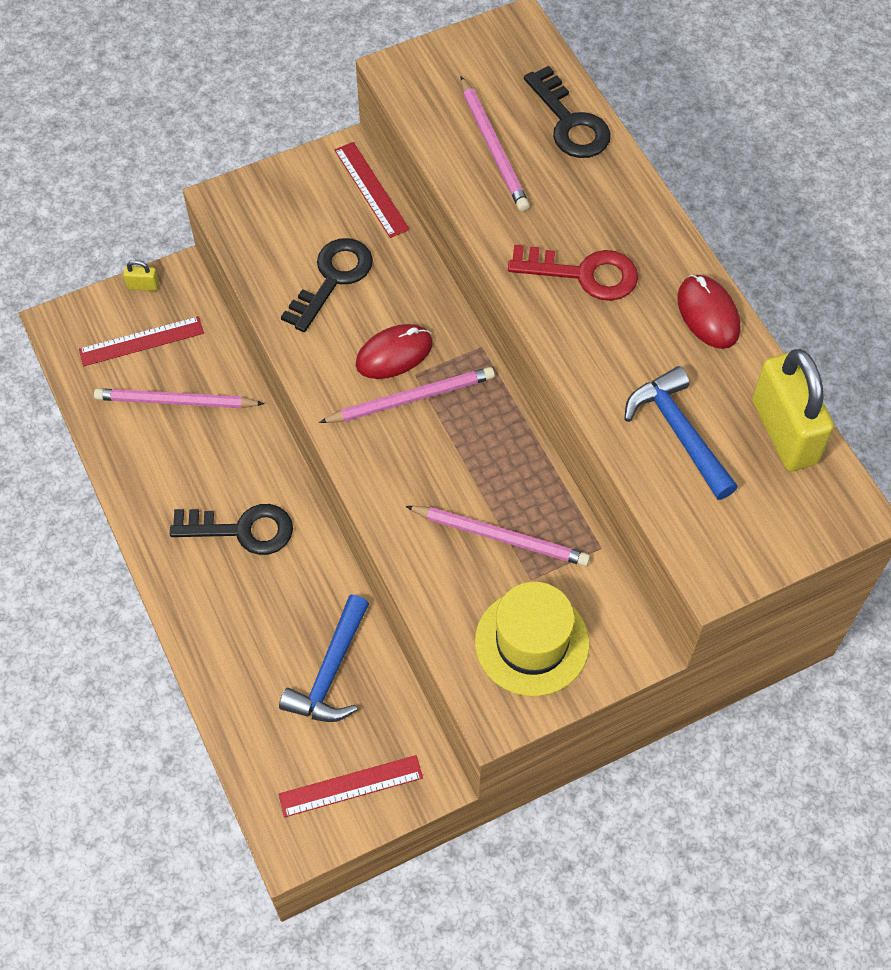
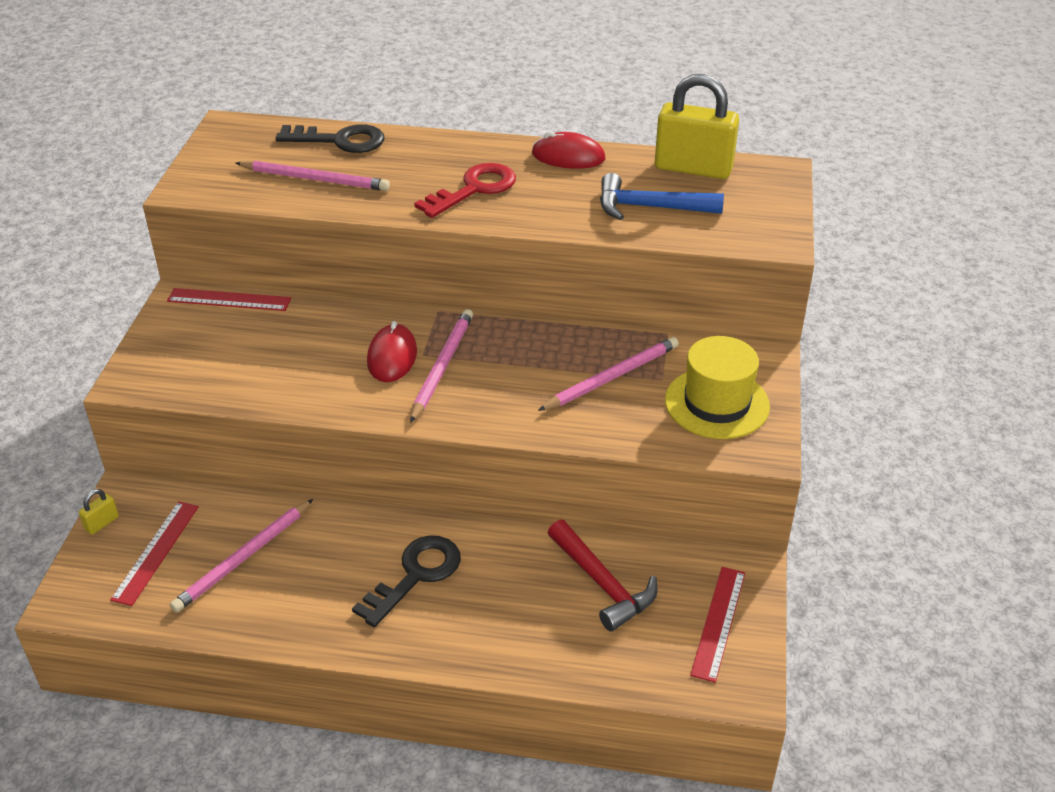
camera: 55 degrees left, 20 degrees down
blue hammer [279,595,369,722] -> red hammer [548,520,657,632]
black key [281,238,373,332] -> none

